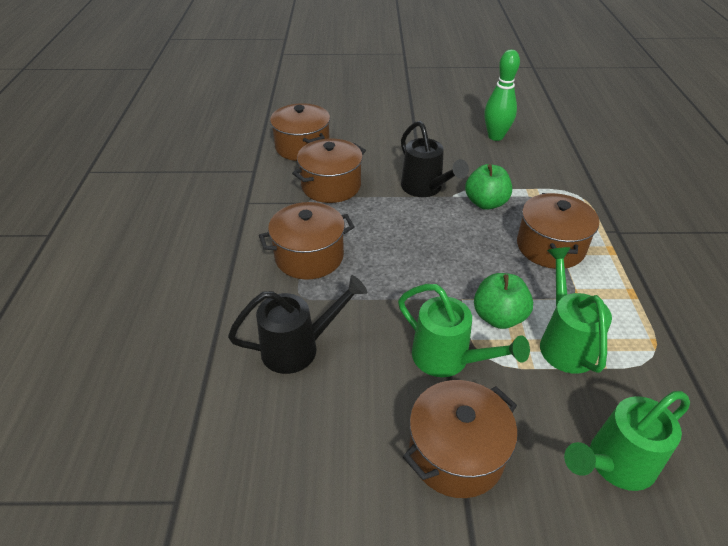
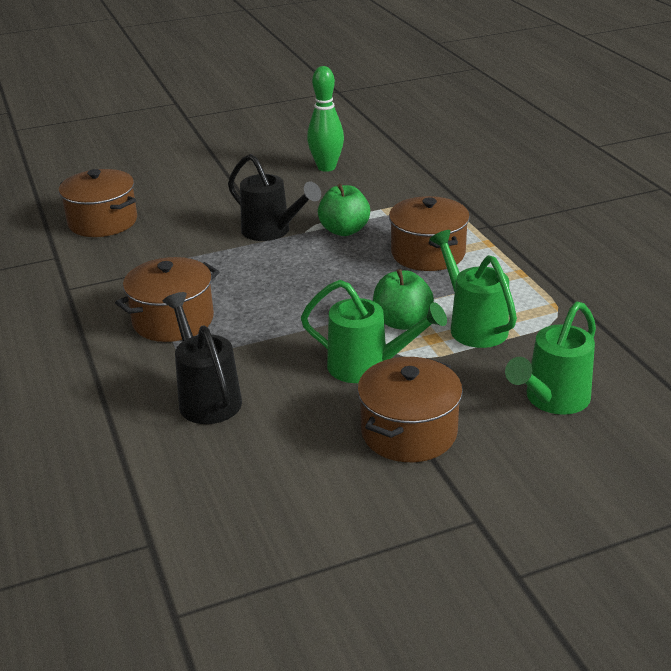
camera: 20 degrees left, 10 degrees down
black watering can [228,275,367,374] -> black watering can turned 75 degrees counterclockwise [163,292,242,424]
brown pot [292,138,366,203] -> none

